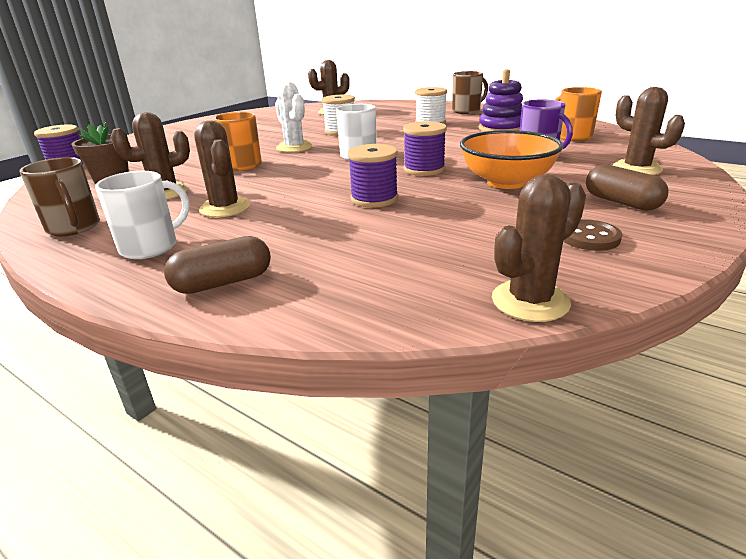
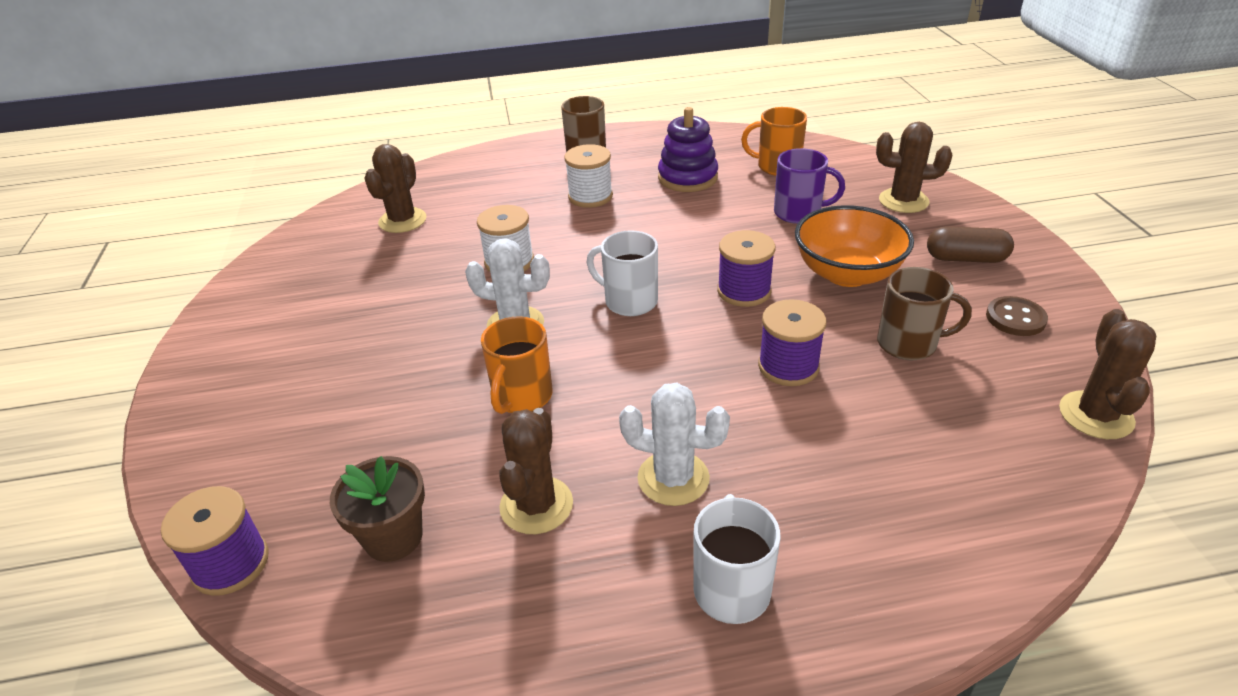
camera: 45 degrees left, 10 degrees up
brown mug [19,157,100,237] -> brown mug moved to [877,267,972,360]
brown capsule [164,236,271,294] -> none
brown cactus [194,120,250,217] -> white cactus [619,383,730,506]

